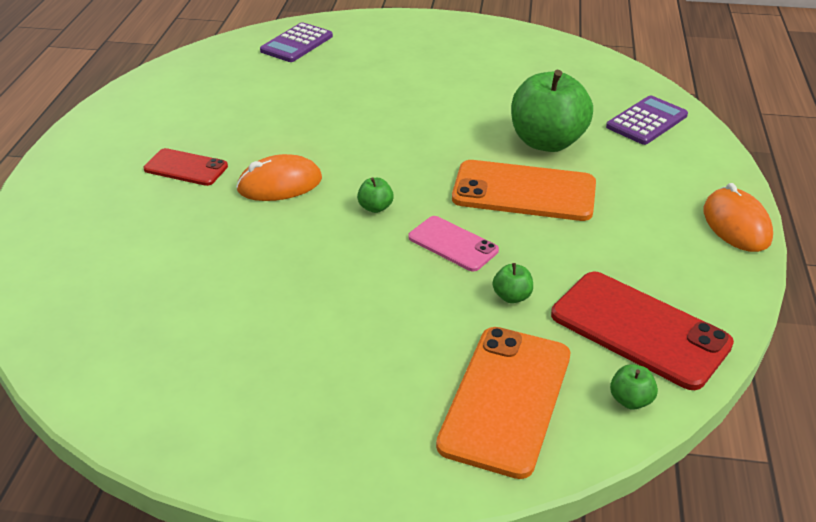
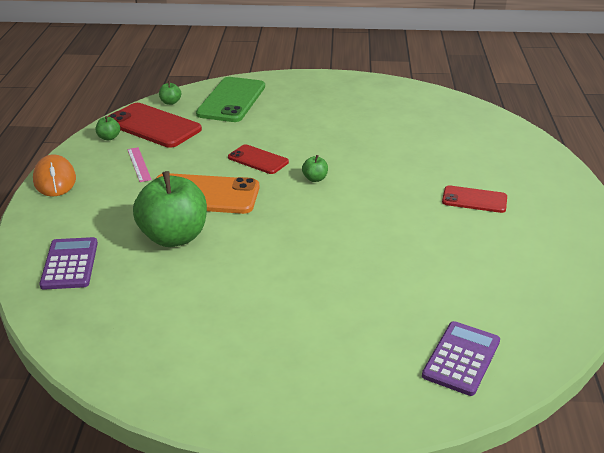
camera: 175 degrees right, 5 degrees down
orange mouse [236,154,322,201] -> none
pink phone [408,216,499,271] -> red phone [228,144,289,174]
orange phone [436,327,570,479] -> green phone [196,77,265,122]
green apple [493,263,533,303] -> green apple moved to [96,116,120,140]
purple calculator [606,95,688,145] -> purple calculator turned 135 degrees clockwise [39,237,98,290]
none -> pink ruler [127,147,152,182]

